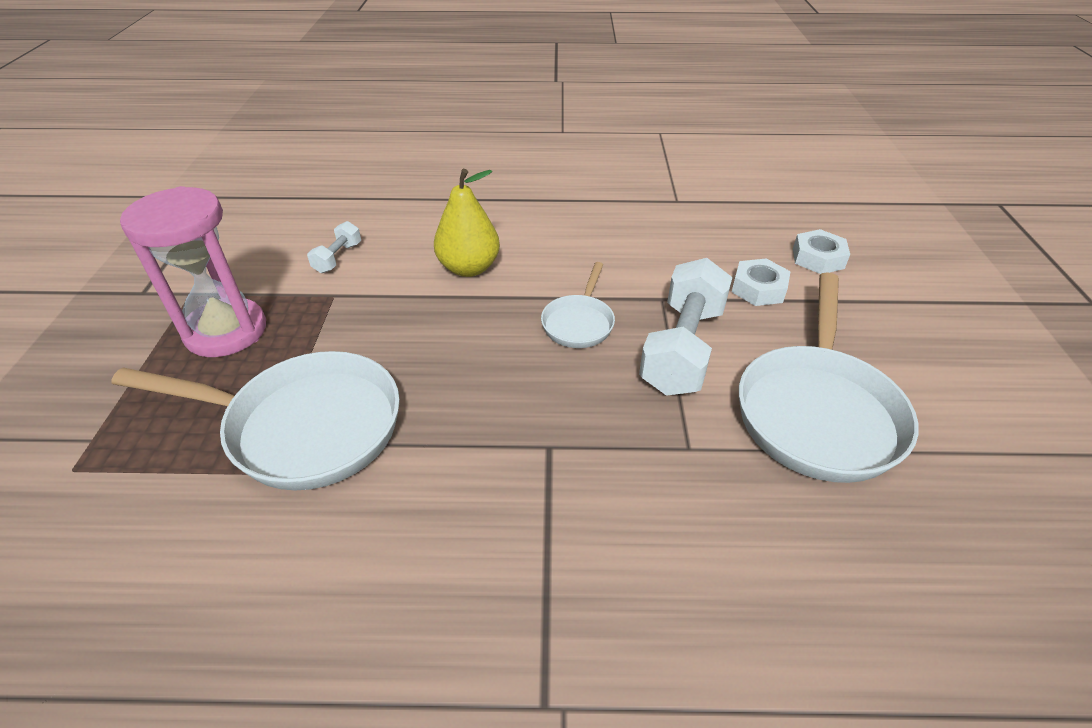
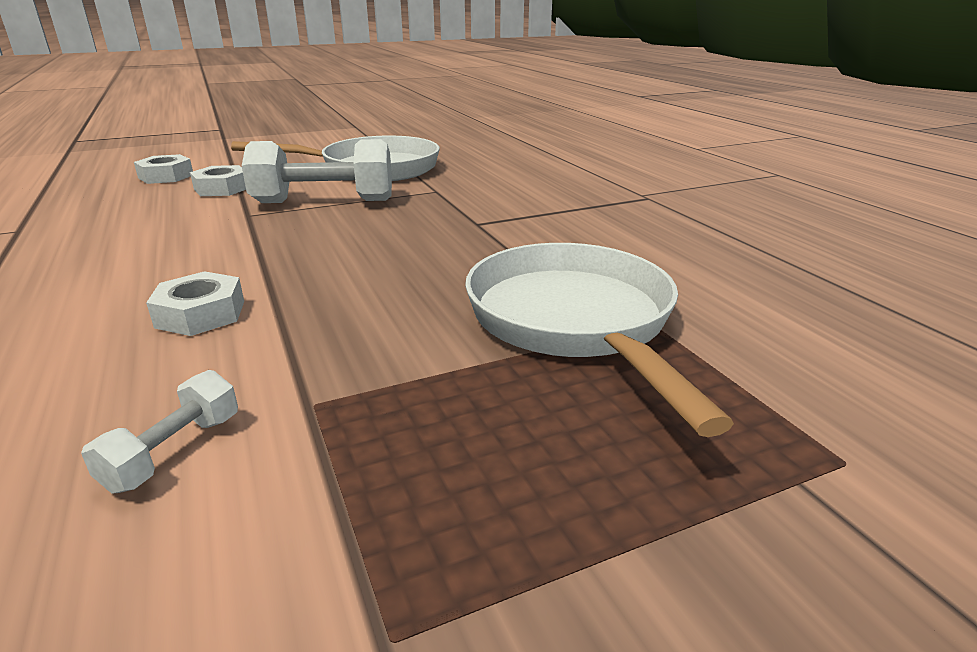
camera: 115 degrees left, 15 degrees down
pink hourglass [120,186,266,357] -> none
white dumbbell [307,221,361,273] -> white dumbbell turned 60 degrees counterclockwise [81,370,238,494]
yellow pear [434,169,500,277] -> white nut [146,271,244,336]
white pan [541,262,615,348] -> none

